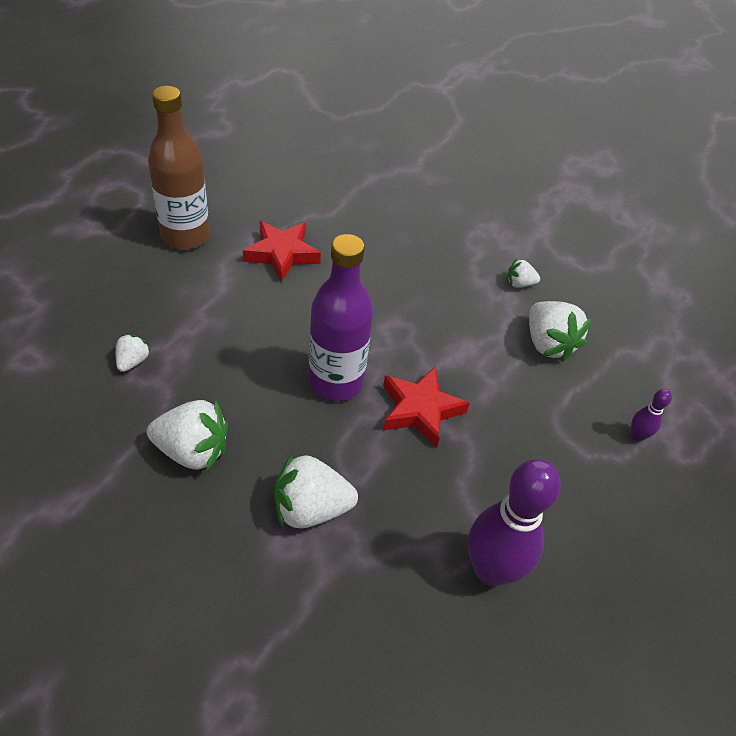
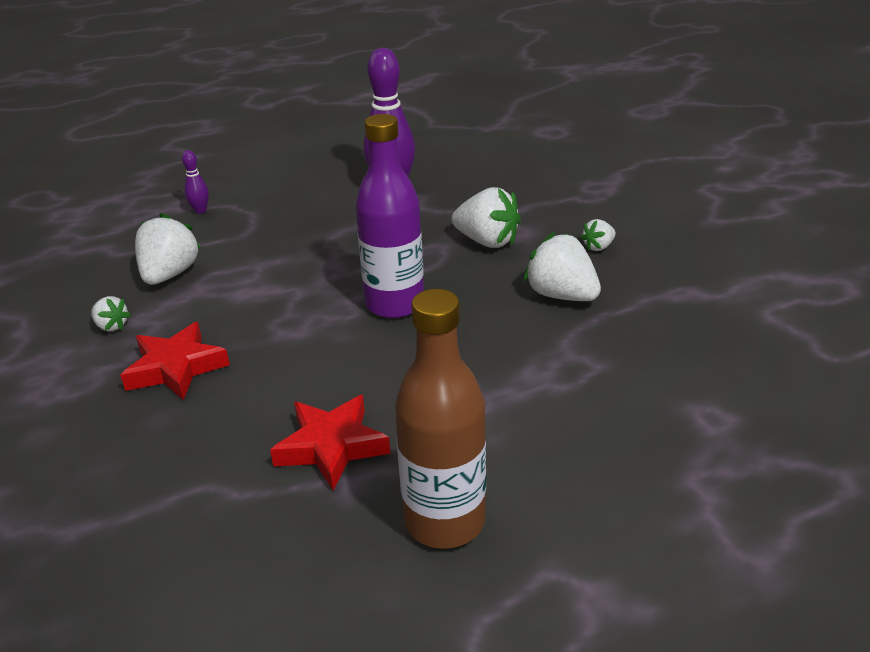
camera: 140 degrees left, 15 degrees down
white strawberry [116,334,151,372] -> white strawberry moved to [580,219,616,251]
red star [383,366,470,448] -> red star moved to [120,322,230,400]

